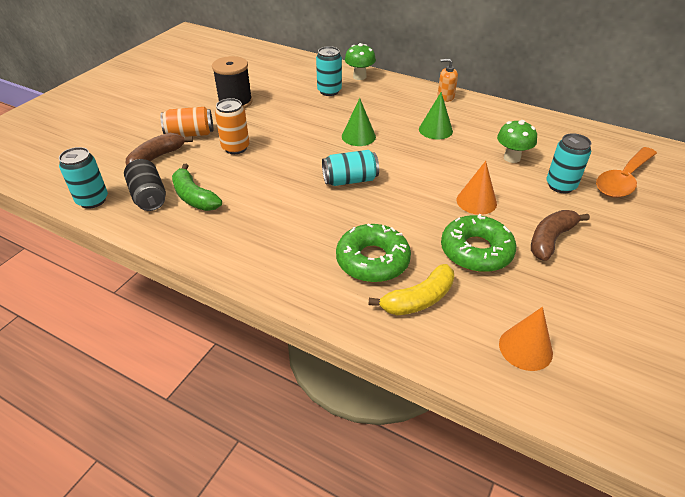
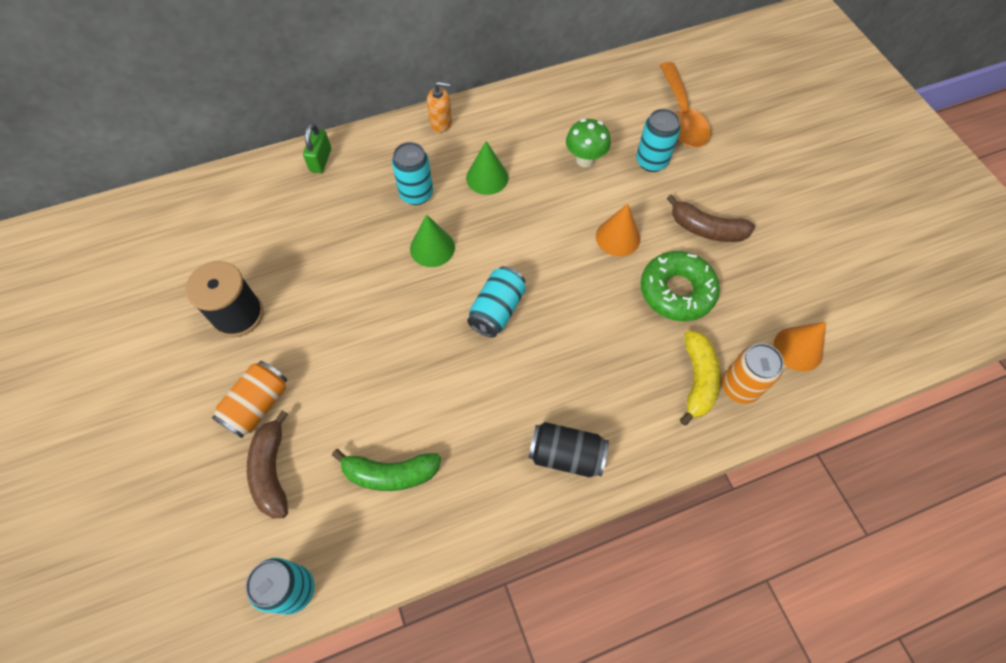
camera: 50 degrees left, 20 degrees up
black can [124,159,166,211] -> black can moved to [529,422,609,477]
orange can [215,98,250,154] -> orange can moved to [722,343,784,404]
turquoise can [316,46,342,96] -> turquoise can moved to [392,142,433,205]
green donut [336,224,411,282] -> none
green mushroom [345,43,376,80] -> green padlock [303,123,331,173]
orange soap dispenser [437,58,458,102] -> orange soap dispenser turned 135 degrees counterclockwise [427,81,452,132]
brown banana [531,210,590,261] -> brown banana turned 60 degrees counterclockwise [667,194,755,242]

